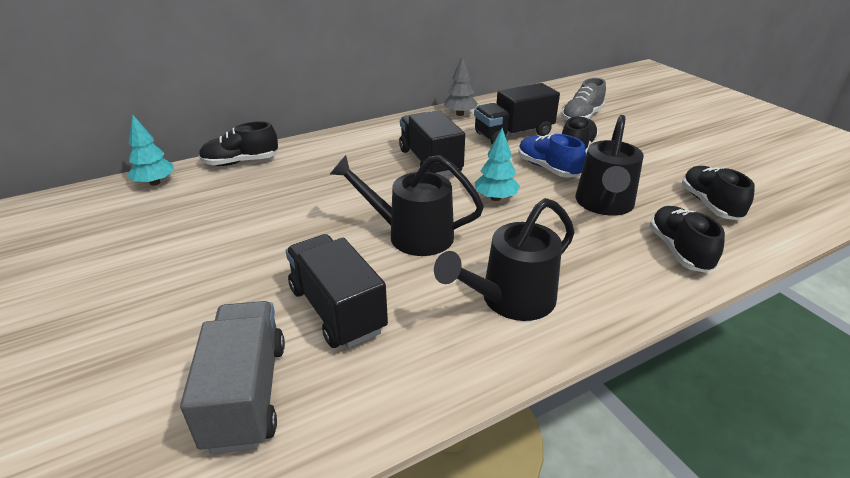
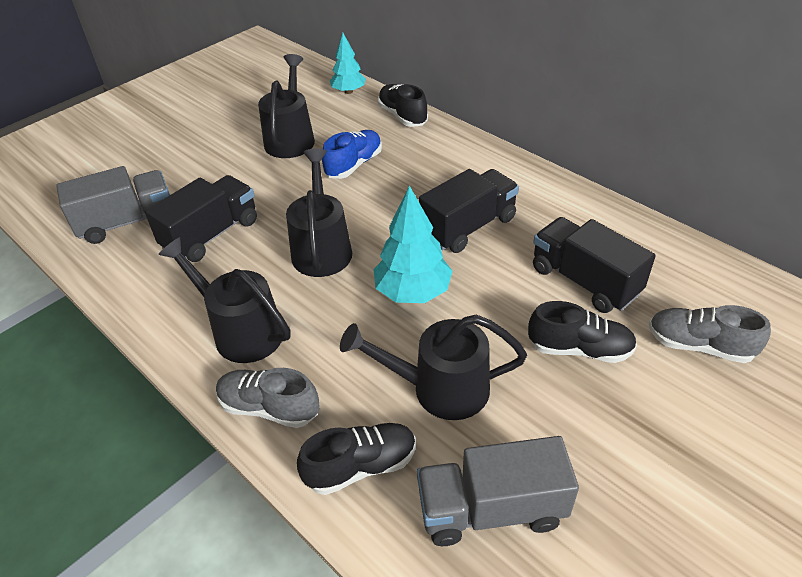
camera: 75 degrees right, 10 degrees up
grey tree [443,56,478,116] -> none
turquoise tree [475,128,520,201] -> turquoise tree [373,186,452,303], size x1.53
blue shoe [518,134,586,178] -> blue shoe moved to [322,130,382,179]
black shoe [682,166,755,220] -> grey truck [417,436,579,546]
none -> grey shoe [216,368,320,428]
none -> black watering can [258,54,315,158]

